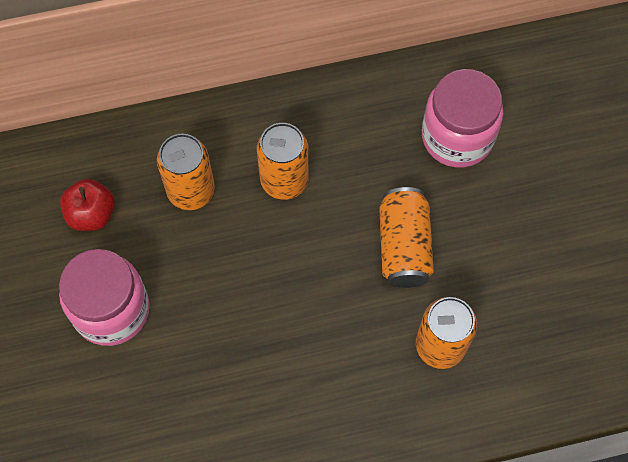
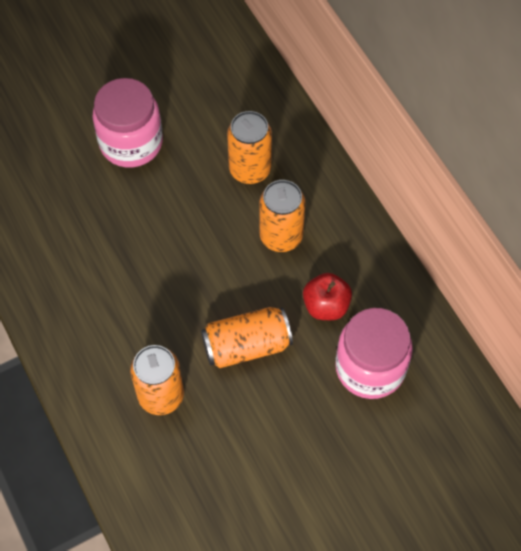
camera: 75 degrees right, 5 degrees down
red apple [60,179,115,231] -> red apple moved to [303,273,352,320]

